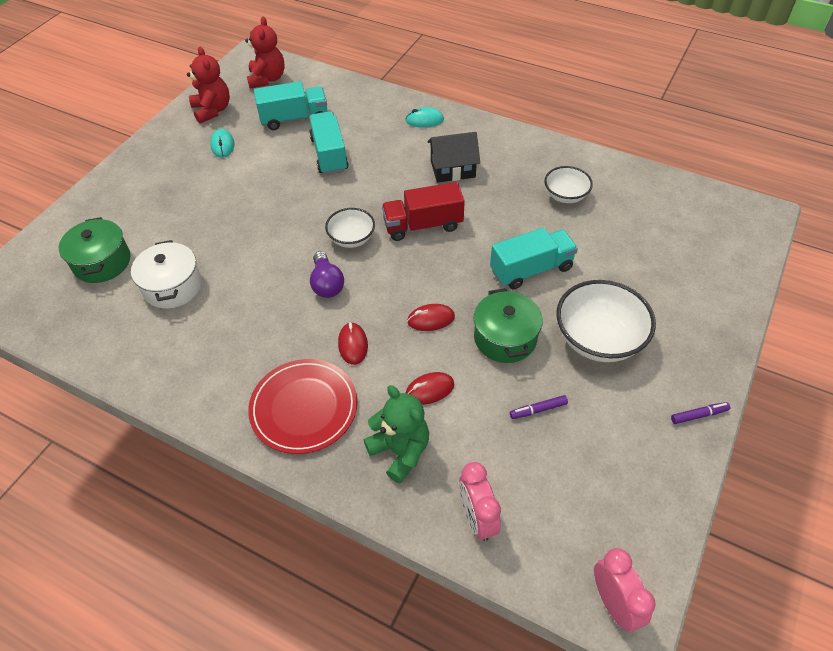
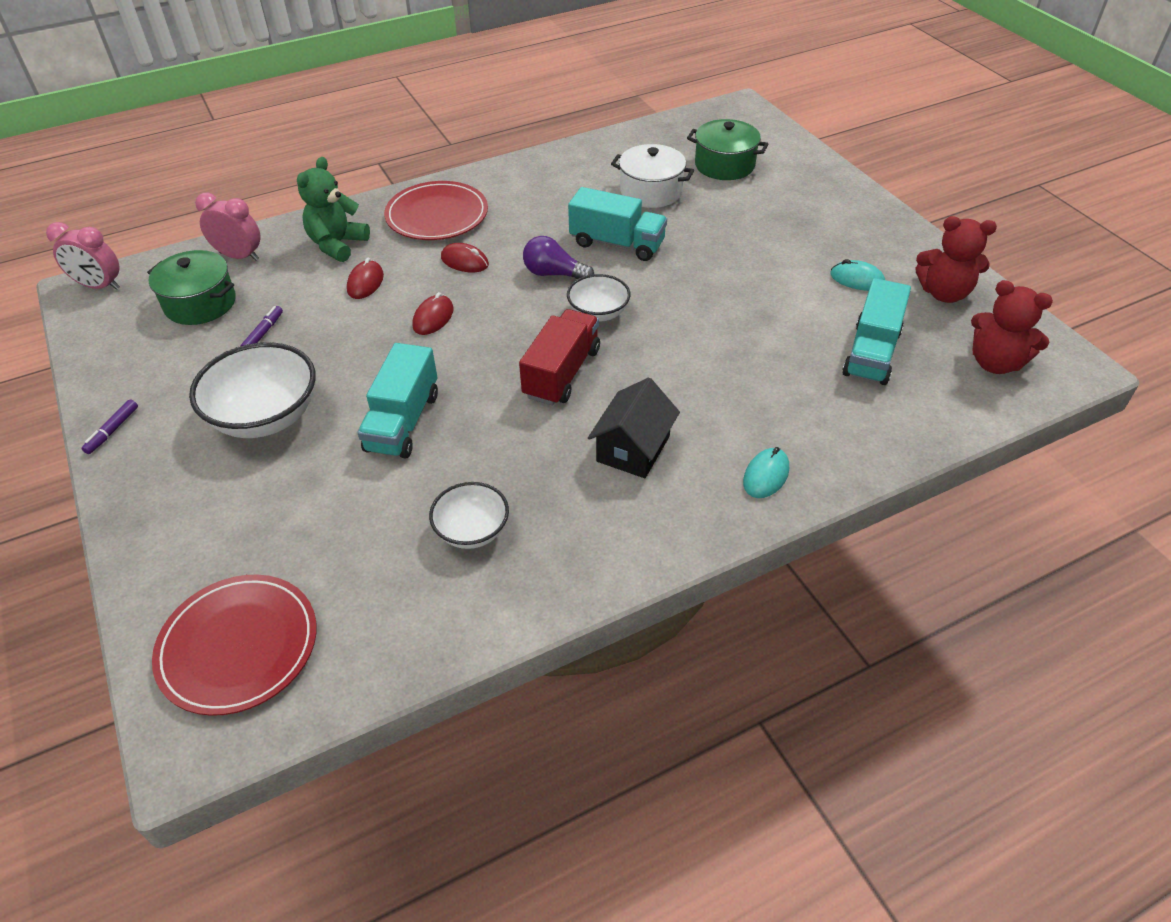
camera: 125 degrees right, 5 degrees down
turquoise truck [309,111,349,175] -> turquoise truck moved to [568,187,667,261]
green teddy bear [364,385,429,483] -> green teddy bear turned 120 degrees clockwise [297,157,370,262]
green pot [474,288,543,363] -> green pot moved to [147,250,236,325]
none -> red plate [152,574,316,716]

